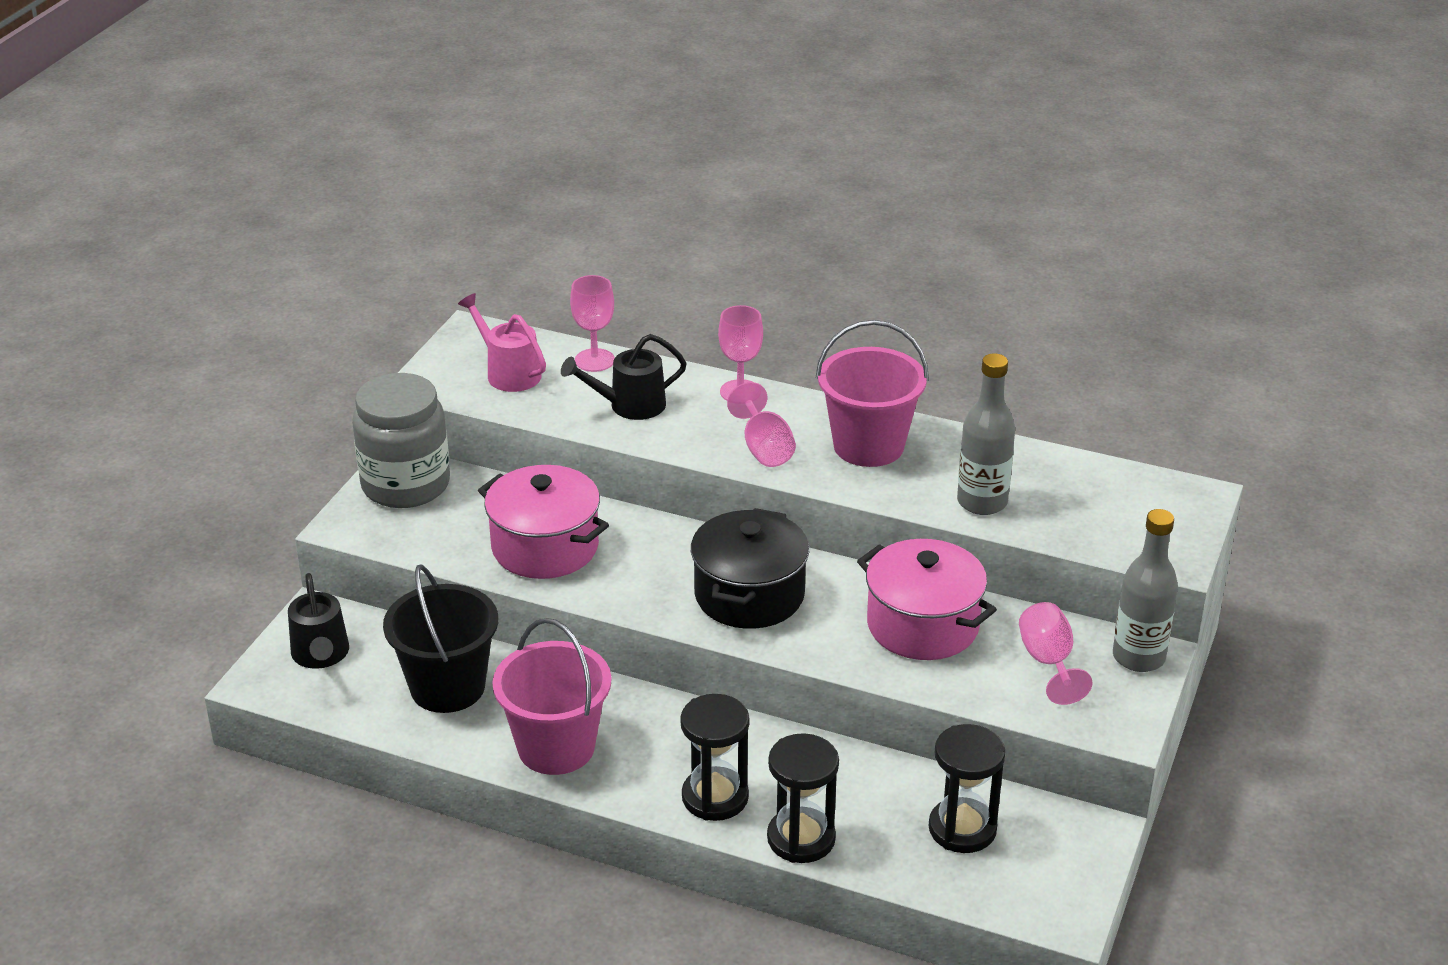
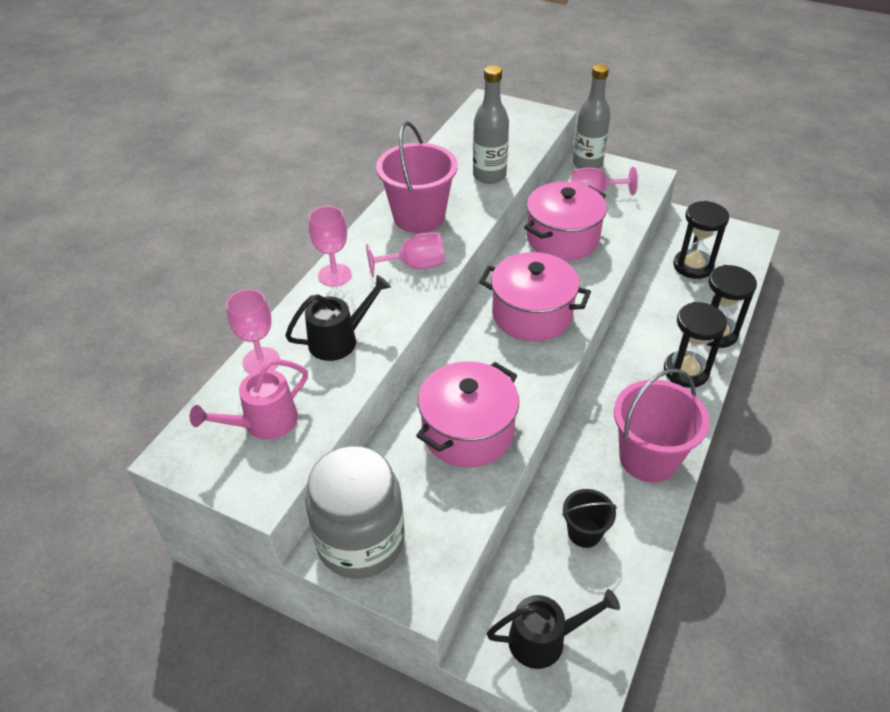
camera: 85 degrees left, 10 degrees up
black bucket [383,564,498,713] -> black bucket [562,489,617,548], size x0.54
black watering can [561,334,687,420] -> black watering can turned 105 degrees counterclockwise [285,275,391,361]
black pot [691,508,809,629] -> pink pot [479,252,591,341]

